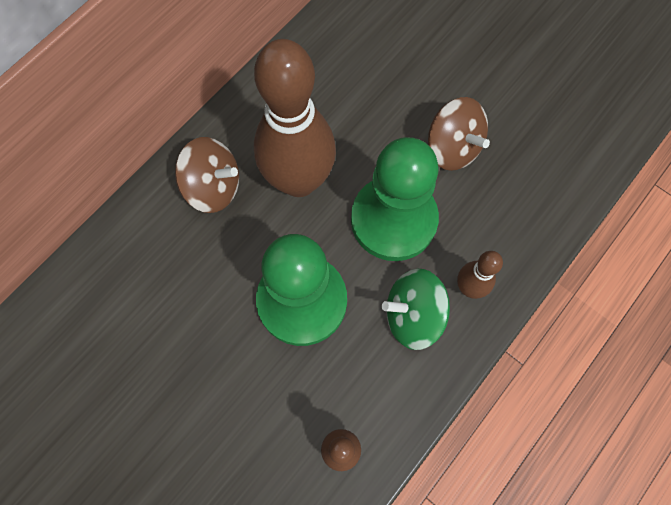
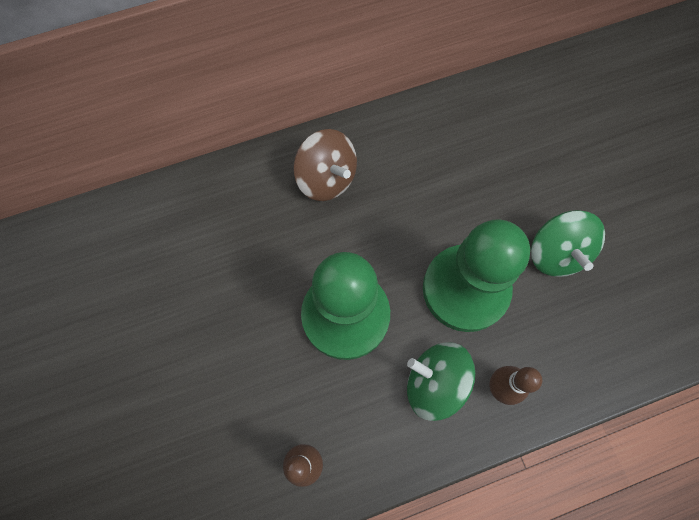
camera: 30 degrees right, 0 degrees up
brown bowling pin [254,39,336,197] -> none
brown spinning top [428,97,490,171] -> green spinning top [531,210,605,277]

